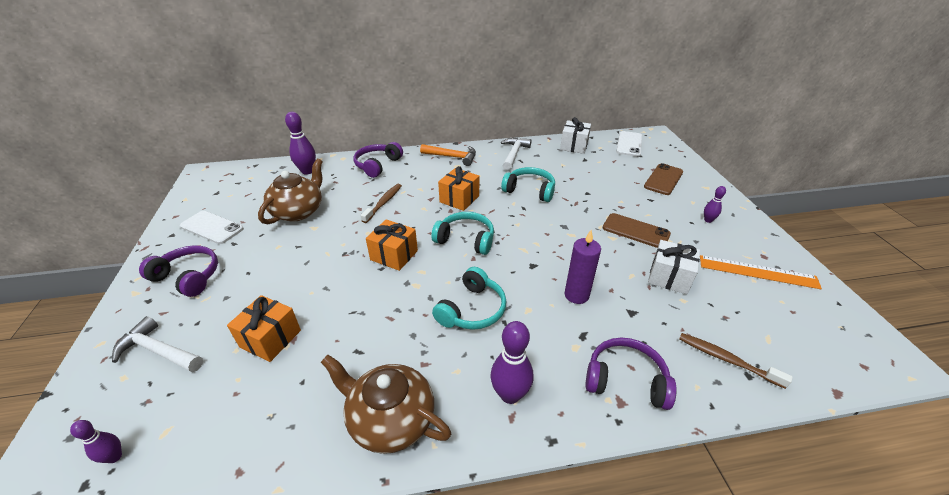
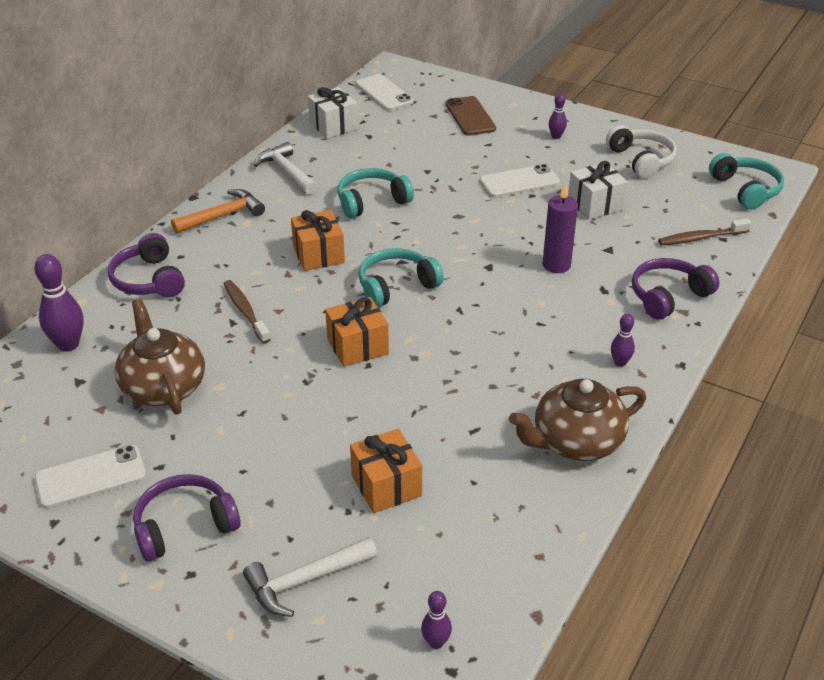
camera: 50 degrees left, 0 degrees up
turquoise headphones [432,267,506,330] -> turquoise headphones moved to [709,153,784,210]
purple bowling pin [491,321,533,404] -> purple bowling pin [611,314,635,367], size x0.55
brown phone [603,213,671,248] -> white phone [480,164,560,198]
orange ruler [700,255,822,289] -> white headphones [606,125,677,179]

